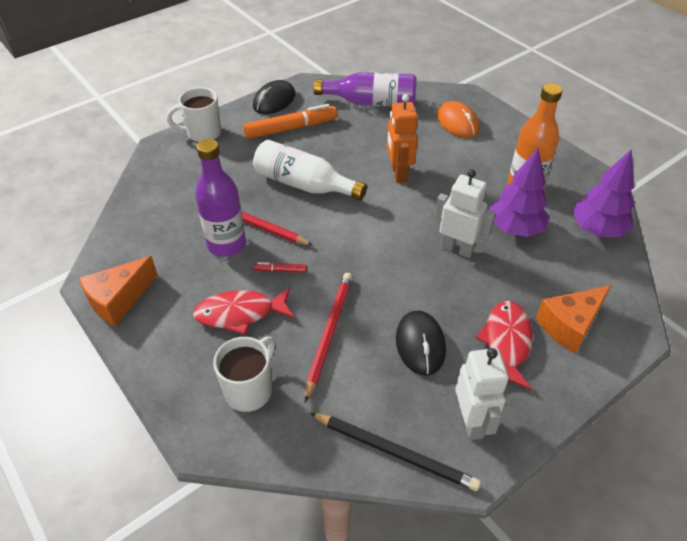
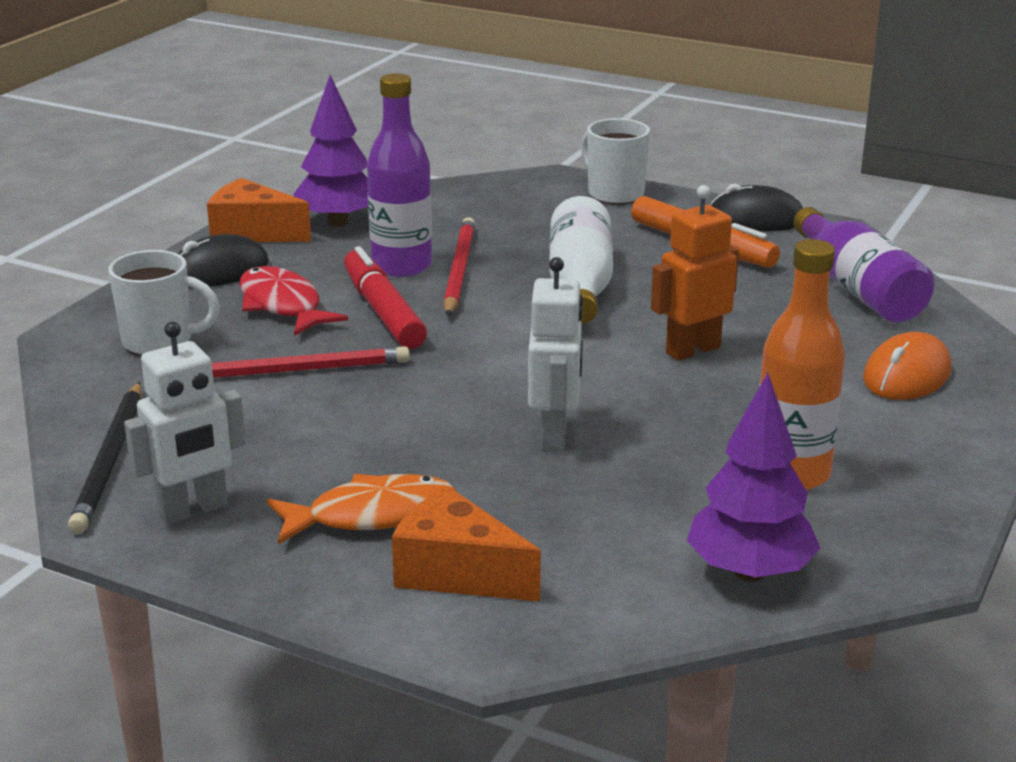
camera: 65 degrees right, 20 degrees down
red marker [254,262,307,273] -> red marker [344,246,427,349], size x2.24
black mouse [396,310,446,376] -> black mouse moved to [178,234,269,287]
red fish [475,301,533,390] -> orange fish [267,474,457,544]
purple tree [490,149,549,237] -> purple tree moved to [294,75,368,227]

